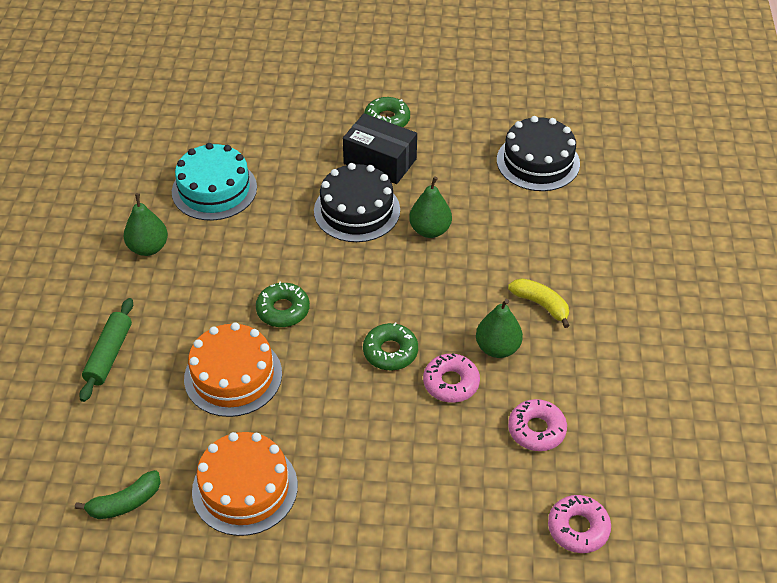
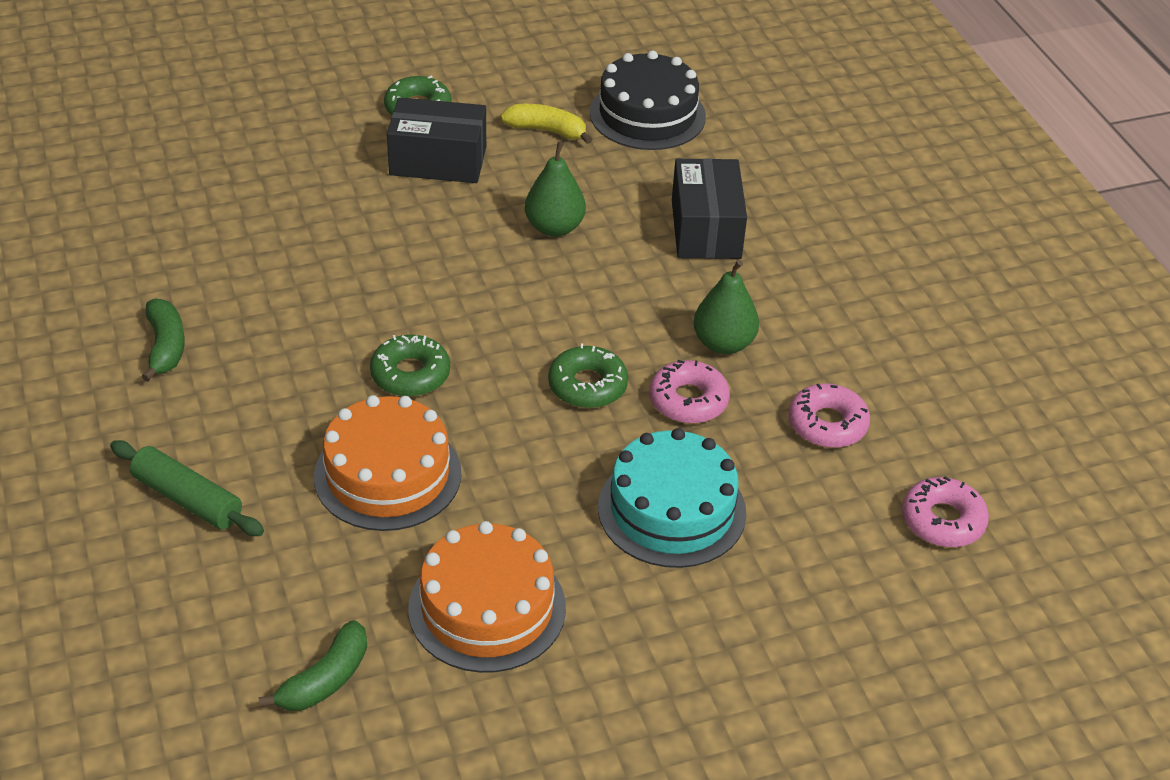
camera: 25 degrees left, 5 degrees down
green rolling pin [79,298,133,402] -> green rolling pin turned 45 degrees counterclockwise [110,440,264,536]
green pear [124,193,168,256] -> green banana [141,298,185,382]
turquoise cake [172,143,257,220] -> turquoise cake moved to [598,428,746,568]
black cake [314,163,400,242] -> none
yellow banana [508,278,570,328] -> yellow banana moved to [500,104,592,144]
none -> black box [672,158,747,259]

